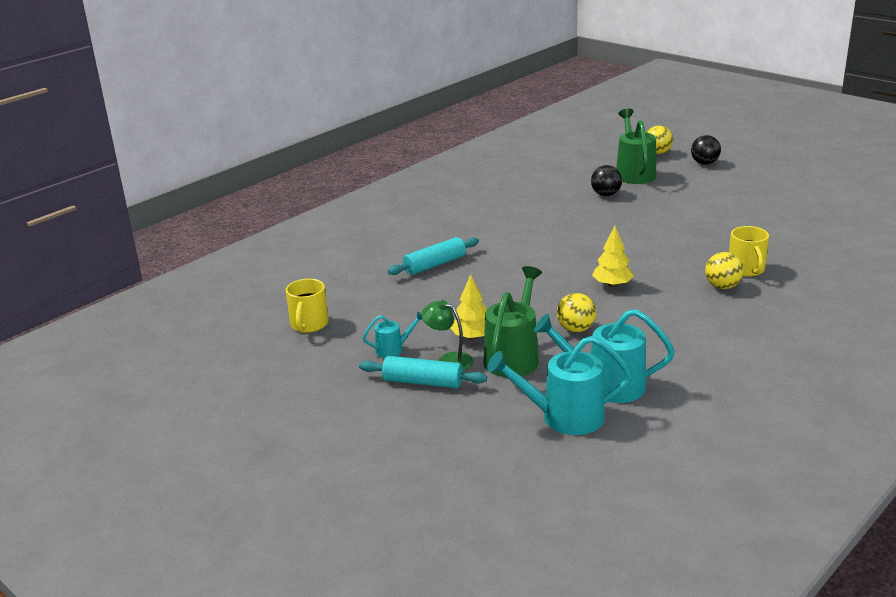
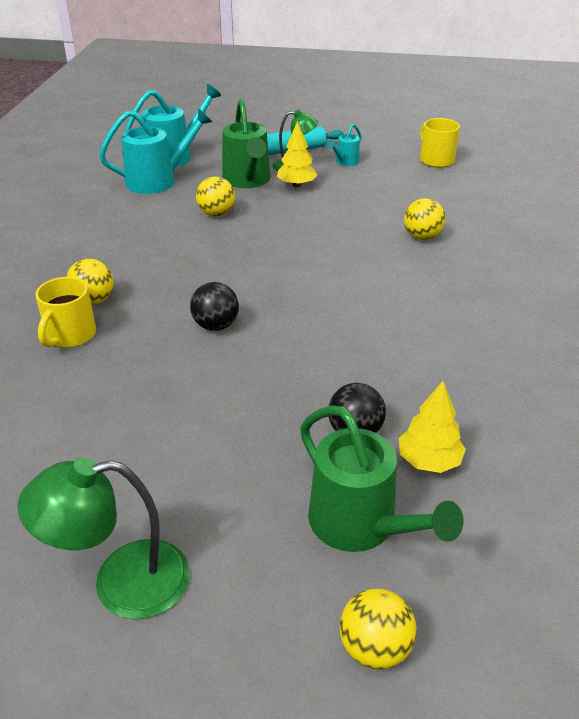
camera: 145 degrees right, 10 degrees up
turquoise rolling pin [388,237,479,275] -> yellow ball [404,198,446,240]
yellow tree [592,226,634,287] -> yellow tree moved to [399,381,466,473]
black ball [691,135,721,165] -> black ball moved to [190,282,239,331]
yellow mug [729,226,769,277] -> yellow mug turned 120 degrees counterclockwise [35,277,96,348]
none -> green lamp [18,458,190,619]

